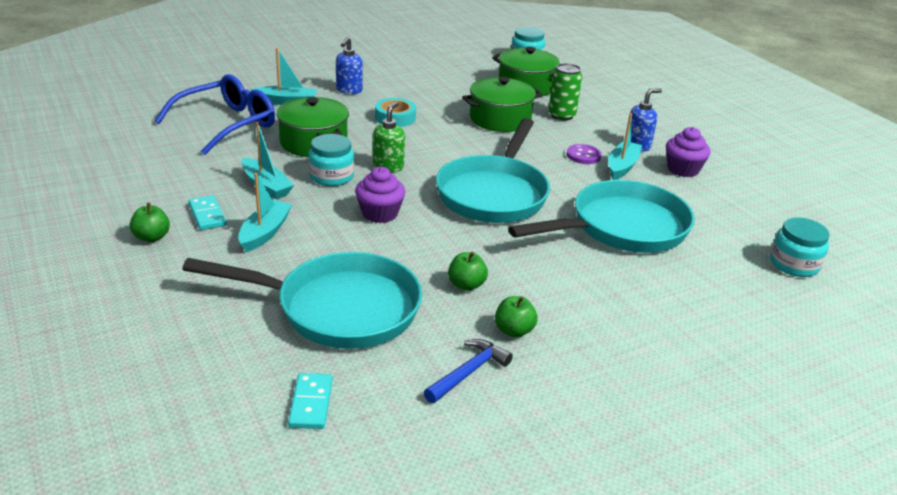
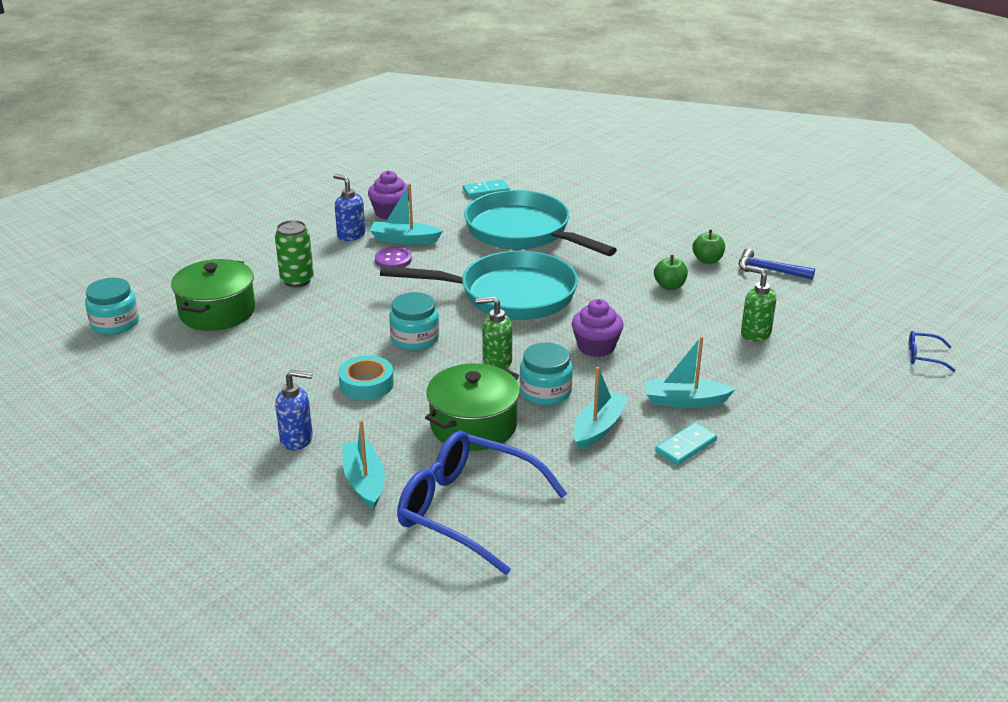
camera: 105 degrees left, 0 degrees up
green apple [130,203,170,242] -> none
turquoise pan [182,252,422,349] -> green soap dispenser [741,265,776,342]
turquoise domino [288,373,332,429] -> turquoise domino moved to [463,179,510,198]
green pot [462,77,542,132] -> none
turquoise jar [770,218,829,277] -> turquoise jar moved to [389,292,439,350]
none -> blue glasses [909,331,956,372]

